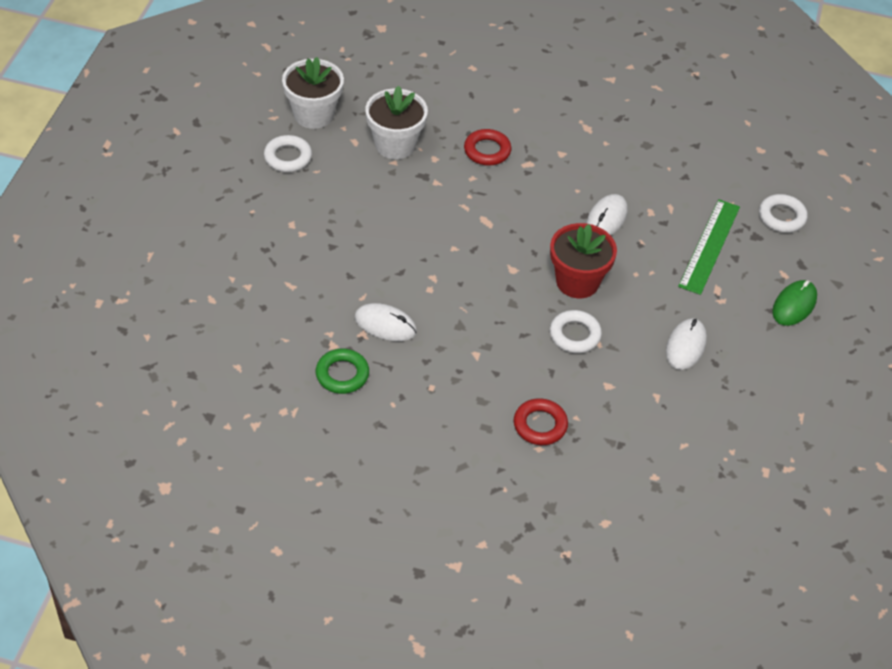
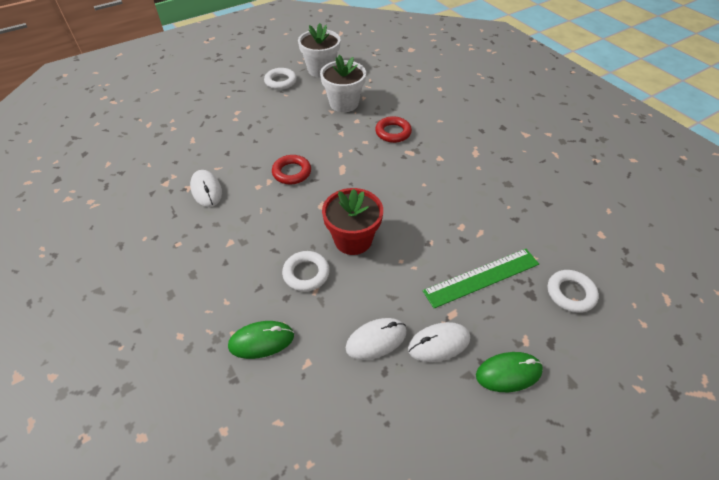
camera: 45 degrees right, 0 degrees up
green ring [316,349,369,394] -> none
red ring [514,398,568,445] -> red ring moved to [272,155,311,184]
white mouse [586,194,628,235] -> white mouse moved to [408,322,470,362]
none -> green mouse [228,321,294,359]

